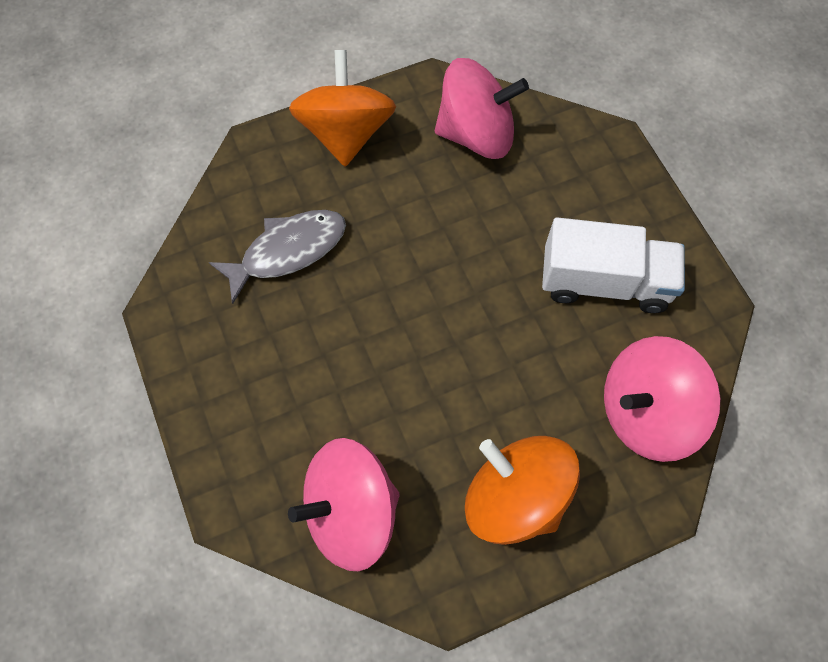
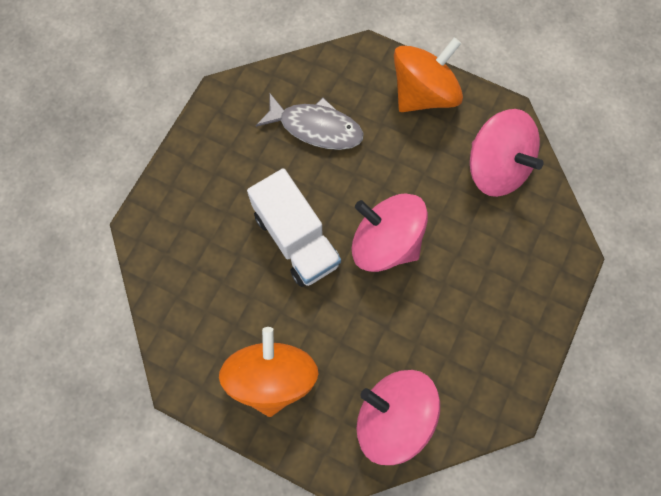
camera: 50 degrees right, 5 degrees up
pink spinning top [288,438,400,571] -> pink spinning top moved to [352,193,428,272]
white truck [542,217,685,313] -> white truck moved to [247,168,341,287]

